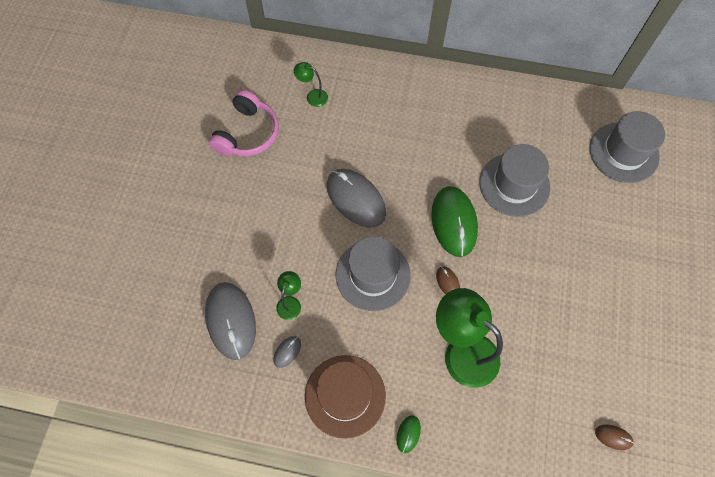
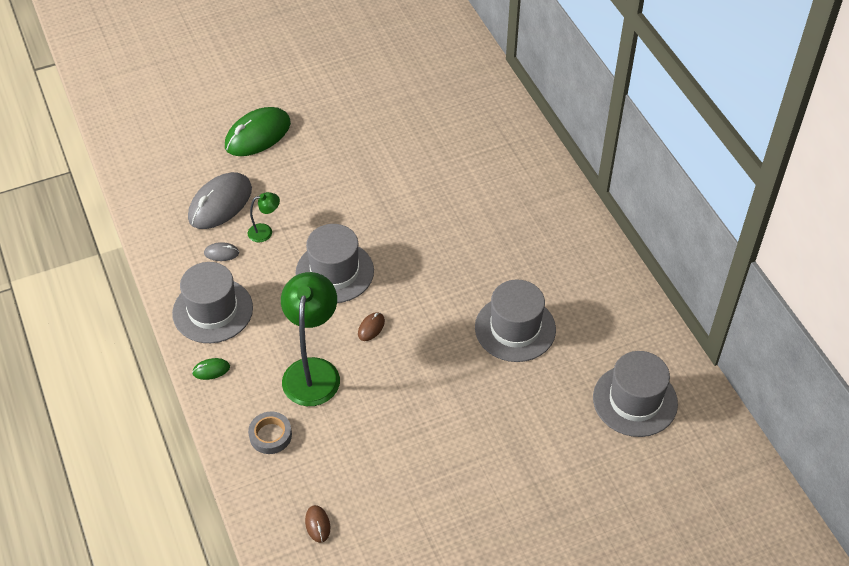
camera: 55 degrees right, 15 degrees down
pink headphones [208,90,279,156] -> none
green lamp [294,62,328,107] -> none
brown hat [305,355,386,439] -> grey hat [172,262,253,343]
grey mouse [327,169,386,228] -> none
green mouse [431,186,478,257] -> green mouse moved to [225,107,291,156]
none -> grey tape [248,412,292,454]

